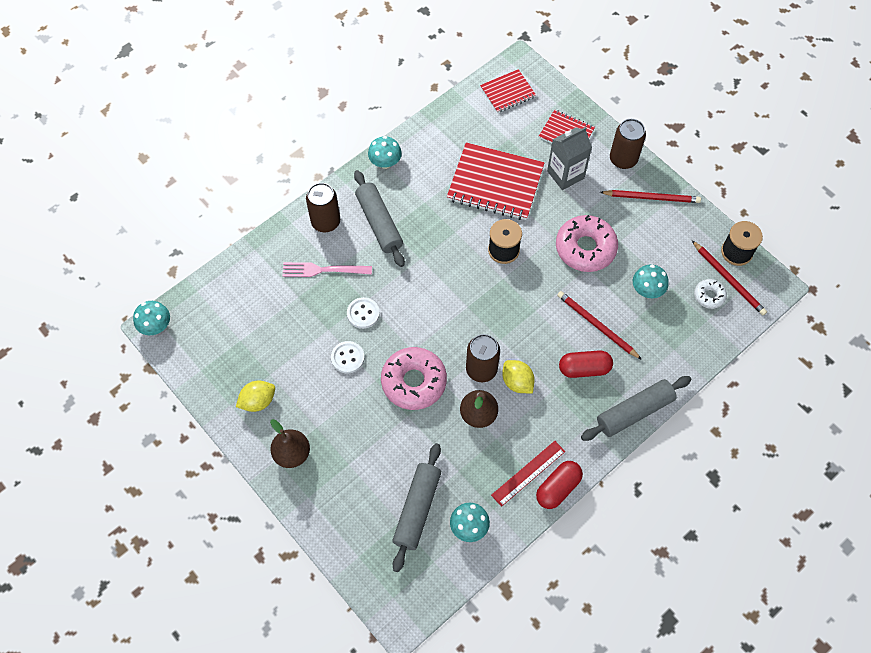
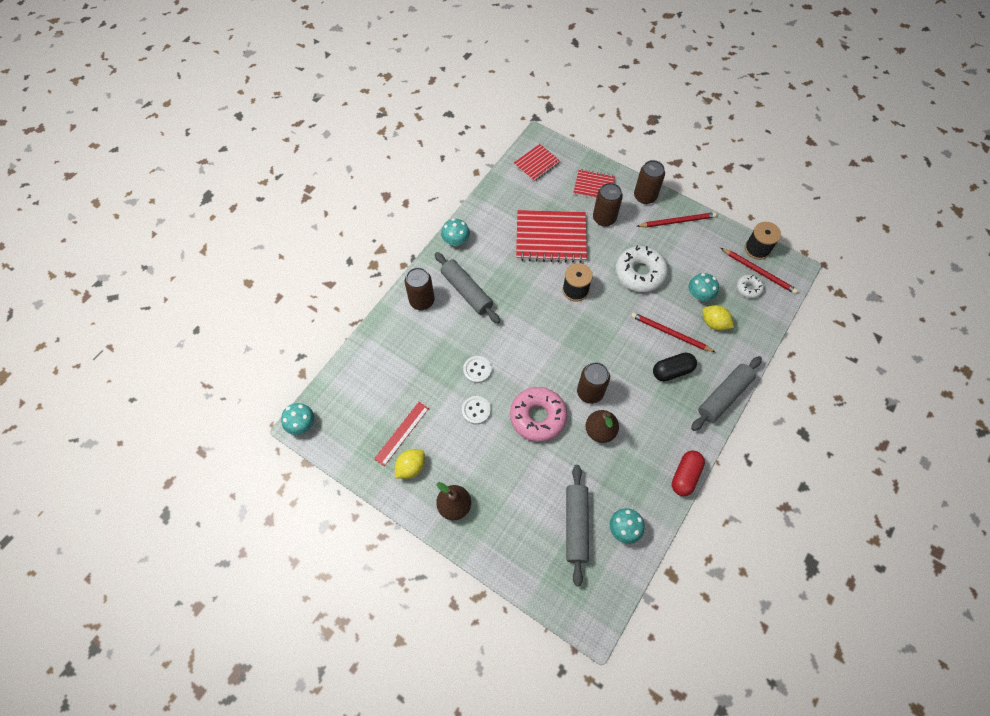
camera: 15 degrees left, 0 degrees up
pink fork [282,262,372,277] -> none
red ruler [491,441,565,507] -> red ruler moved to [374,402,429,466]
yellow lemon [502,360,535,393] -> yellow lemon moved to [702,305,734,331]
grey carton [547,127,592,190] -> brown can [593,183,623,226]
pink donut [556,215,618,272] -> white donut [615,246,668,292]
red capsule [559,350,613,378] -> black capsule [653,353,697,381]

